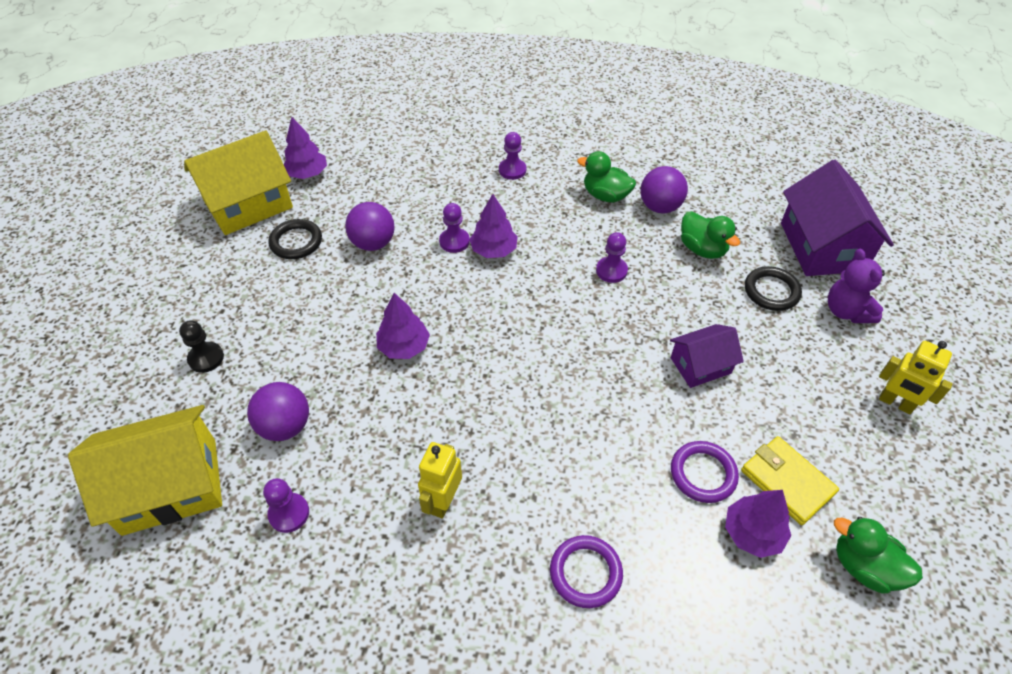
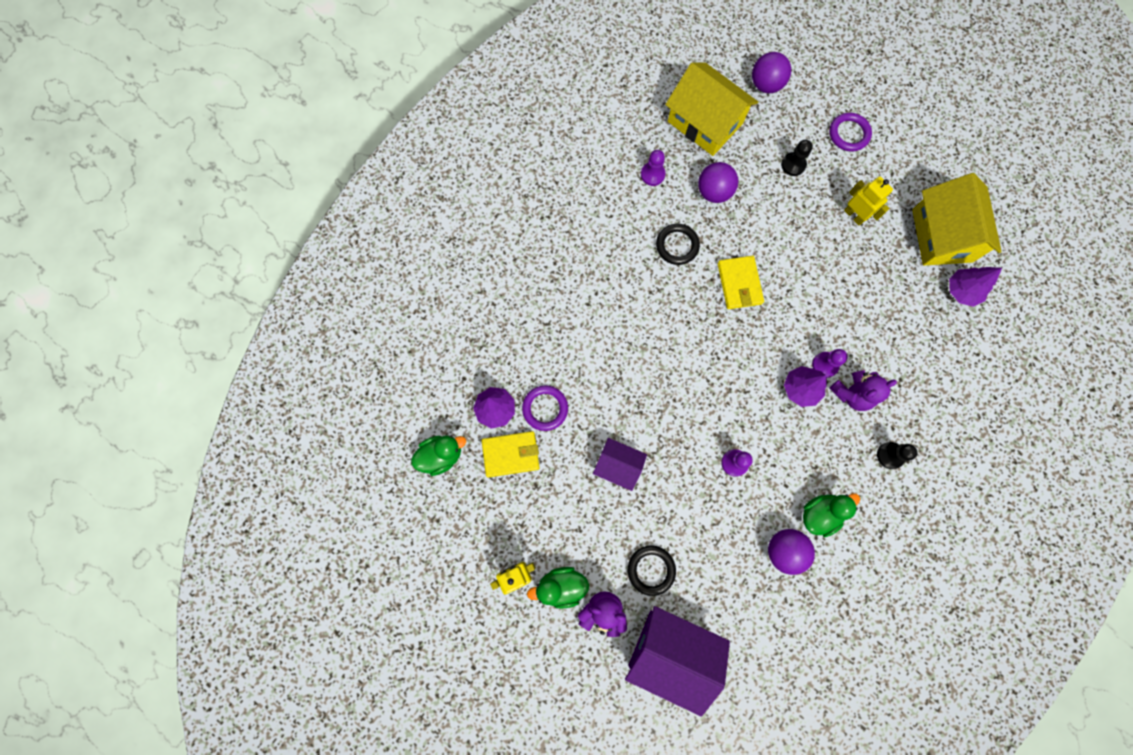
camera: 120 degrees right, 25 degrees up
yellow house [68,405,222,536] -> yellow house turned 60 degrees counterclockwise [665,62,758,156]
black ring [268,219,322,259] -> black ring moved to [656,224,700,265]
purple ball [345,202,395,251] -> purple ball moved to [752,52,791,93]
purple tree [376,293,430,359] -> yellow wallet [718,255,764,309]
yellow robot [418,442,462,519] -> yellow robot moved to [844,176,893,225]
purple pawn [499,132,527,180] -> black pawn [877,442,918,469]
purple ring [550,535,623,608] -> purple ring moved to [829,113,872,151]
purple house [670,324,744,388] -> purple house turned 75 degrees counterclockwise [593,438,647,491]
green duck [681,211,740,259] -> green duck moved to [527,567,589,609]
none -> purple teddy bear [830,370,897,411]

